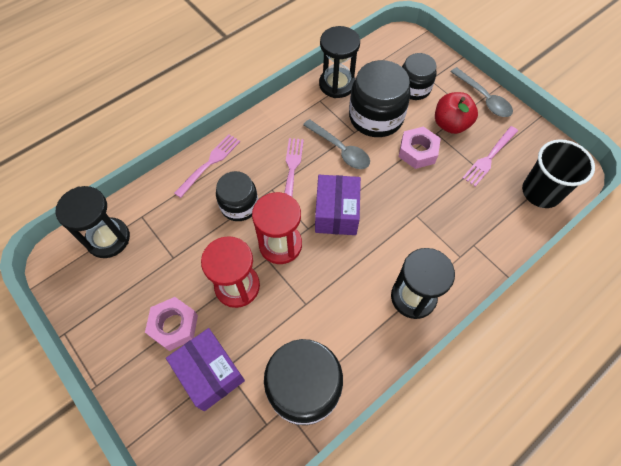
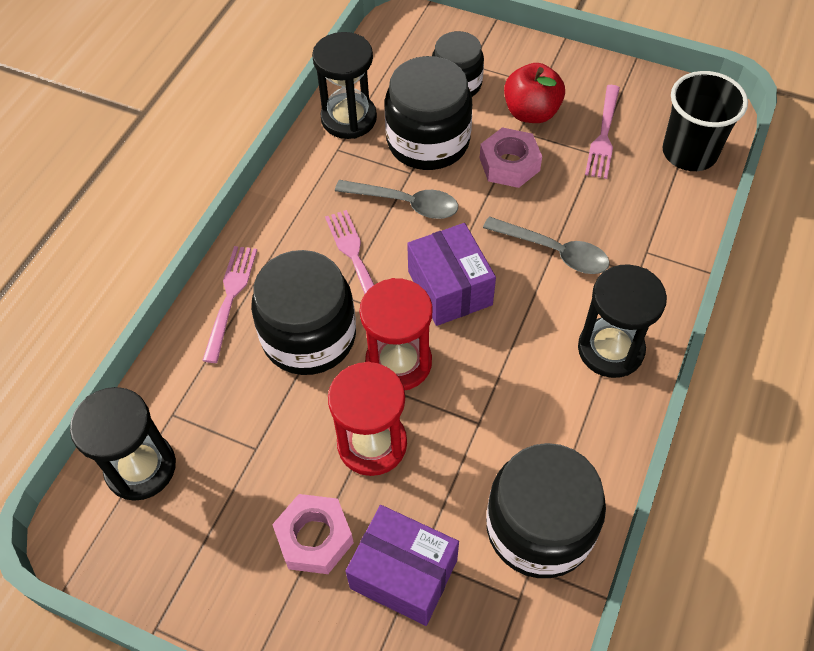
camera: 25 degrees left, 5 degrees down
black jar [216,171,258,221] -> black jar [251,250,356,375], size x1.57
grey spoon [450,67,513,117] -> grey spoon moved to [483,217,610,274]

